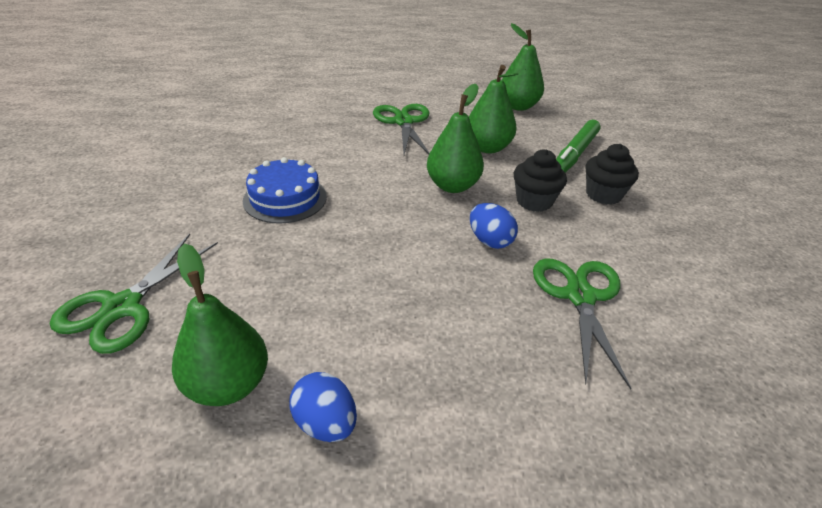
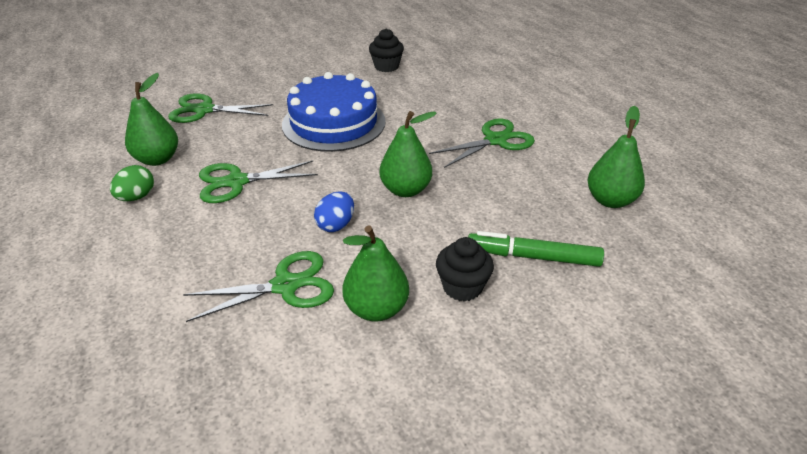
camera: 70 degrees right, 0 degrees up
blue cake [243,157,327,224] -> blue cake [282,72,386,152], size x1.64
blue egg [289,372,357,442] -> green egg [110,165,154,201]
green pear [469,65,519,153] -> green pear moved to [343,225,409,322]
black cupcake [514,150,567,212] -> black cupcake moved to [369,29,404,72]
none -> green scissors [199,160,318,203]

